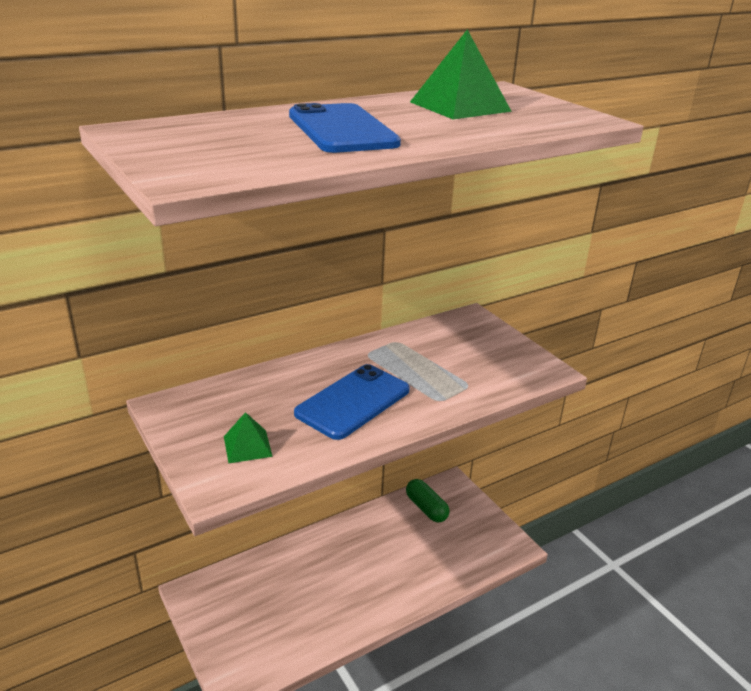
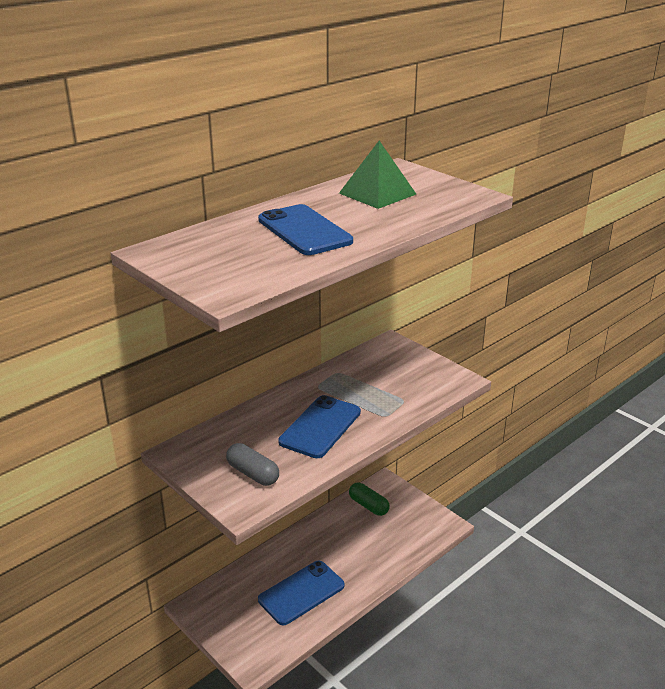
camera: 10 degrees left, 0 degrees up
green pyramid [224,412,273,463] -> grey capsule [226,443,279,486]
none -> blue phone [258,561,345,626]

